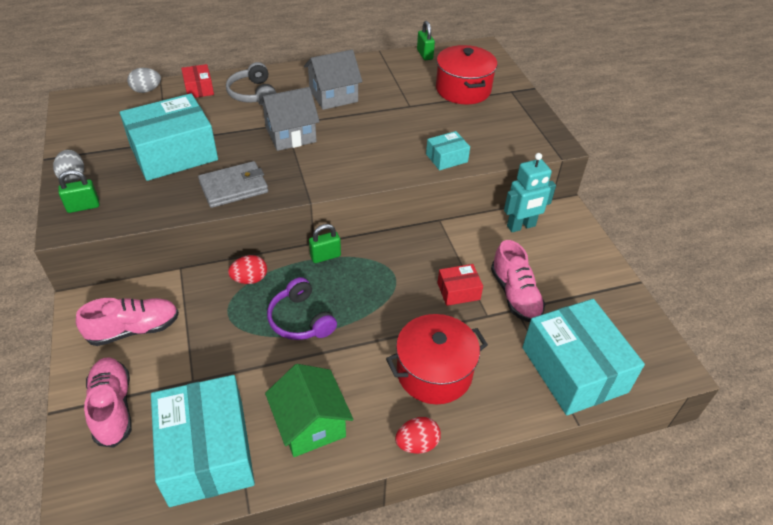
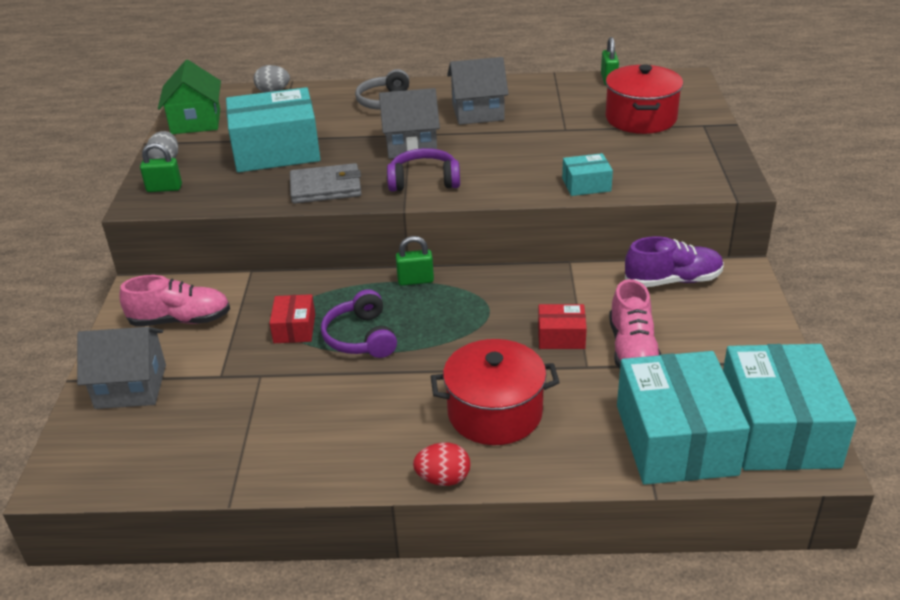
camera: 20 degrees right, 10 degrees down
pink shoe [84,357,132,448] -> grey house [77,327,166,409]
turquoise box [151,375,255,507] -> turquoise box moved to [723,344,857,470]
red box [181,64,214,98] -> red box moved to [269,294,315,343]
red egg [228,255,267,284] -> none
green house [265,364,353,457] -> green house moved to [158,60,221,134]
turquoise robot [504,153,556,232] -> purple shoe [625,236,724,287]
none -> purple headphones [387,148,460,191]

